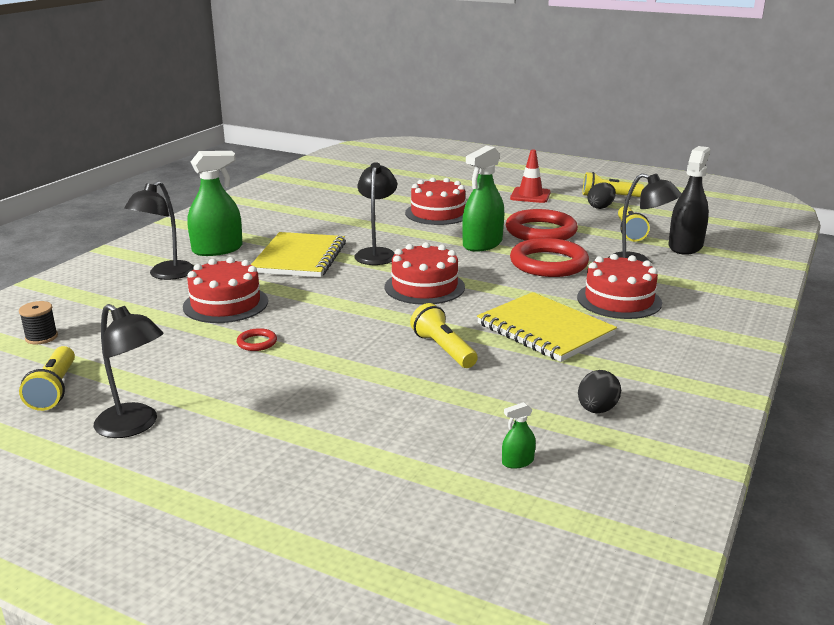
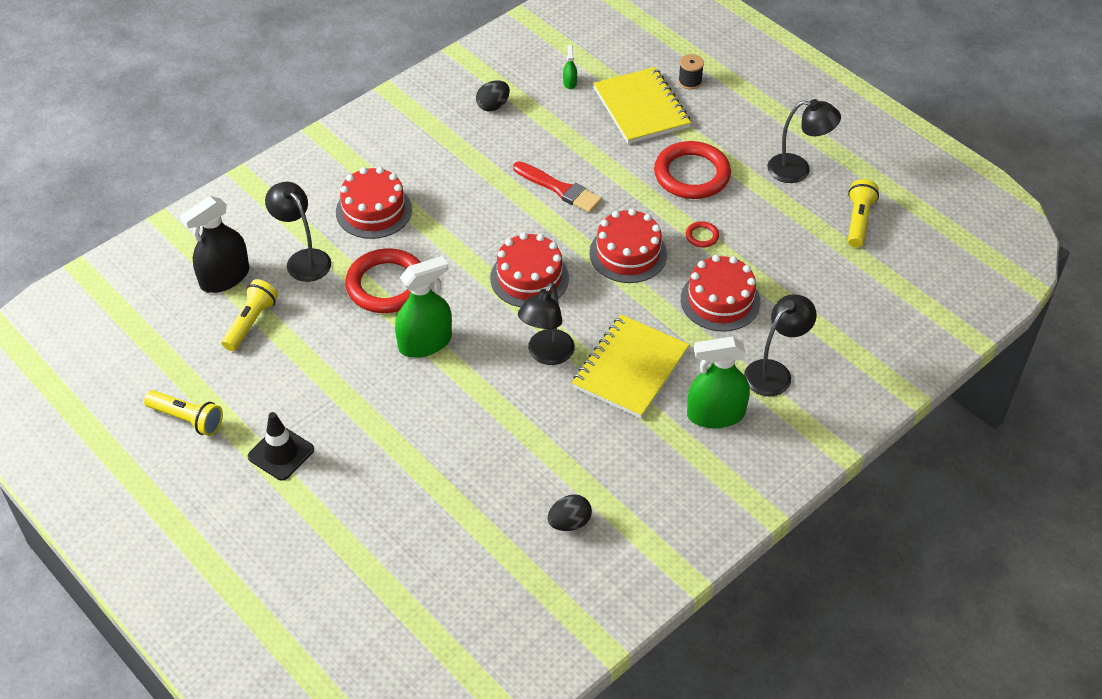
camera: 160 degrees left, 25 degrees up
black spool [19,301,58,344] -> black spool moved to [678,54,704,90]
black lamp [94,304,164,438] -> black lamp turned 135 degrees clockwise [767,99,841,183]
red cake [405,177,466,225] -> red cake moved to [589,209,667,283]
yellow flashlight [410,303,478,368] -> red brush [513,161,602,213]
yellow notebook [477,292,617,362] -> yellow notebook moved to [593,67,691,144]
green spray bottle [502,402,536,469] -> green spray bottle turned 90 degrees counterclockwise [563,45,577,89]
red ring [506,209,578,241] -> red ring moved to [654,141,731,199]
red traffic cone [510,150,551,203] -> black traffic cone [248,412,314,481]
black egg [588,182,616,209] -> black egg moved to [548,494,592,531]

